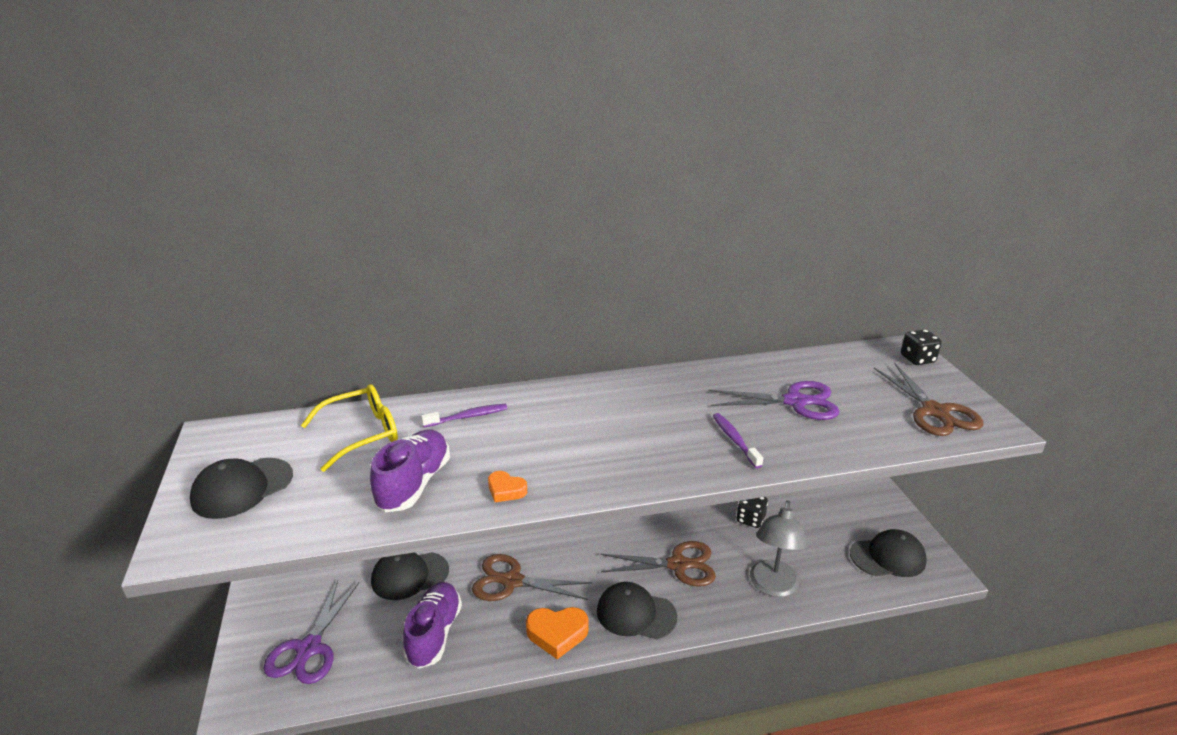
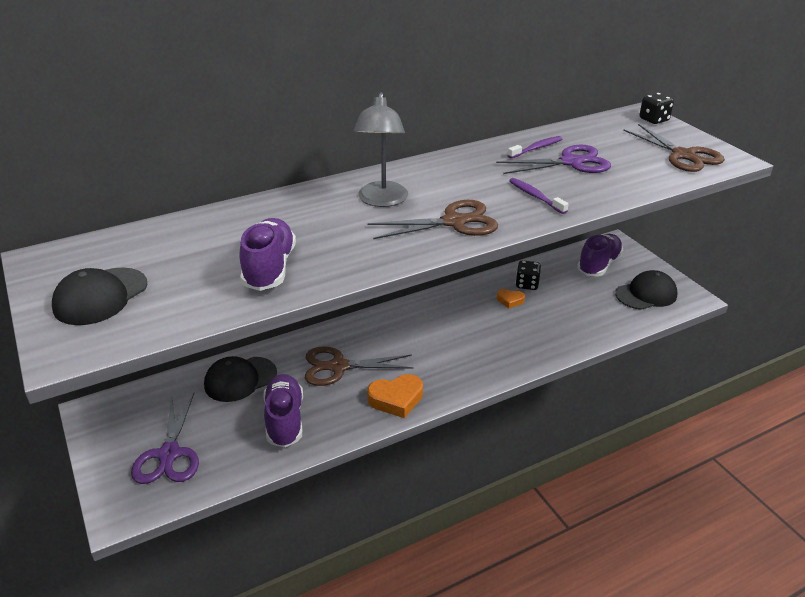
camera: 15 degrees left, 5 degrees up
yellow glasses [301,384,398,472] -> none
purple toothbrush [421,404,507,427] -> purple toothbrush moved to [508,136,562,159]
orange heart [488,471,527,502] -> orange heart moved to [497,289,525,309]
black cap [597,582,677,639] -> none
brown scissors [600,541,716,586] -> brown scissors moved to [368,200,498,239]
grey lamp [750,500,807,597] -> grey lamp moved to [353,92,408,207]
none -> purple shoe [577,234,623,276]

